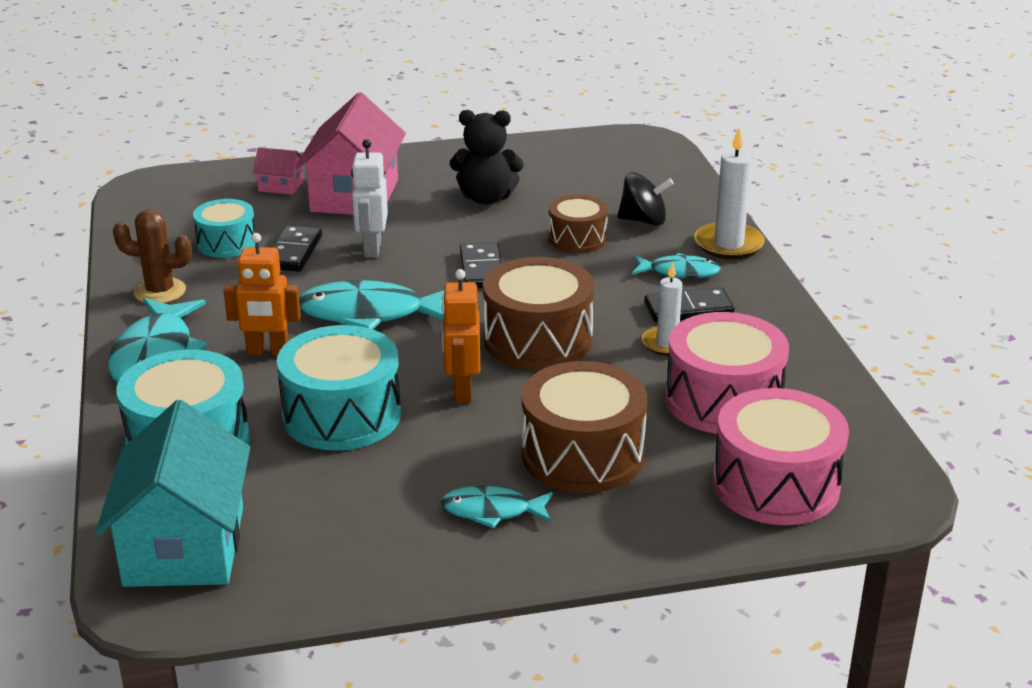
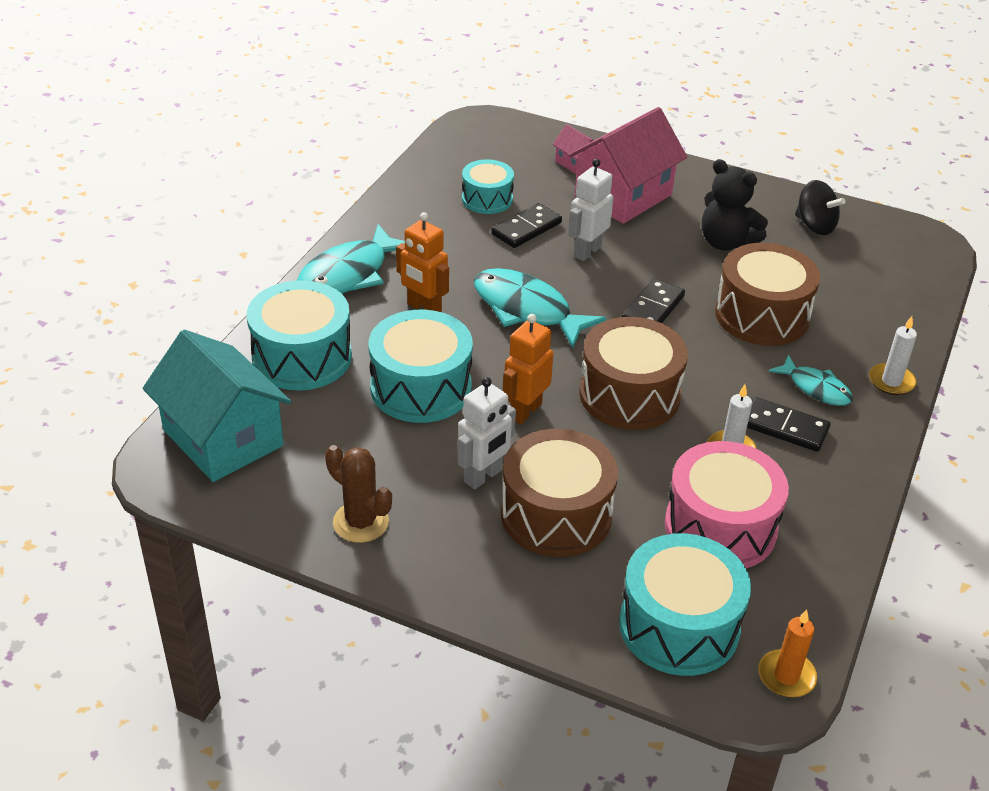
camera: 35 degrees right, 10 degrees up
turquoise house [95,400,250,587] -> turquoise house turned 75 degrees counterclockwise [143,330,292,482]
brown cactus [113,209,192,303] -> brown cactus moved to [325,445,392,543]
turquoise fish [441,486,553,529] -> none
brown drum [548,195,608,253] -> brown drum [715,243,820,346], size x1.66
black spinning top [617,172,674,226] -> black spinning top moved to [795,180,845,235]
white candle [694,128,765,259] -> white candle [869,316,917,395], size x0.66
pink drum [713,388,849,525] -> turquoise drum [619,533,751,676]
none -> white robot [458,377,516,489]
none -> orange candle [758,609,817,698]

